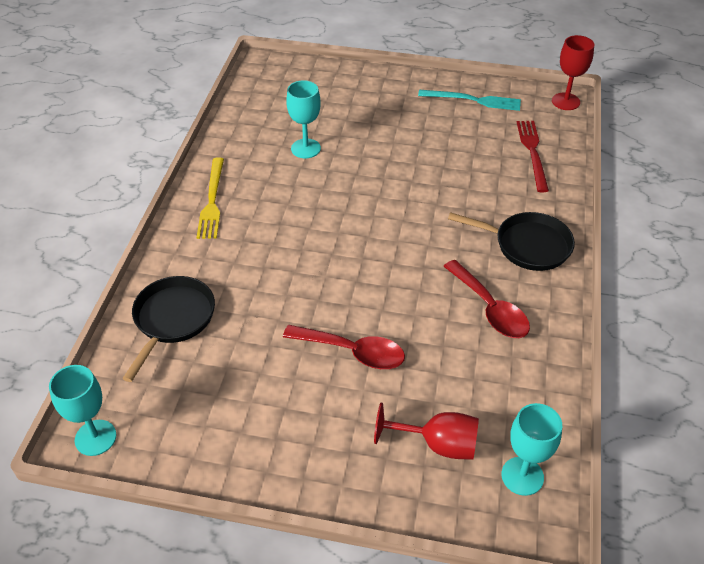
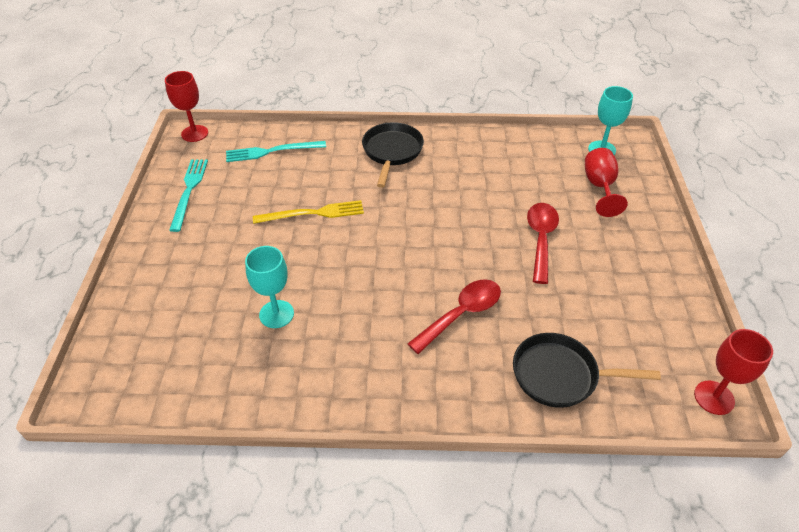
camera: 100 degrees left, 0 degrees up
turquoise goblet [49,365,116,456] -> red goblet [694,329,773,415]
yellow fork [197,157,224,239] -> yellow fork moved to [253,200,364,224]
red spoon [443,260,530,338] -> red spoon moved to [407,279,501,354]
red fork [517,121,549,192] -> turquoise fork [226,141,326,162]

